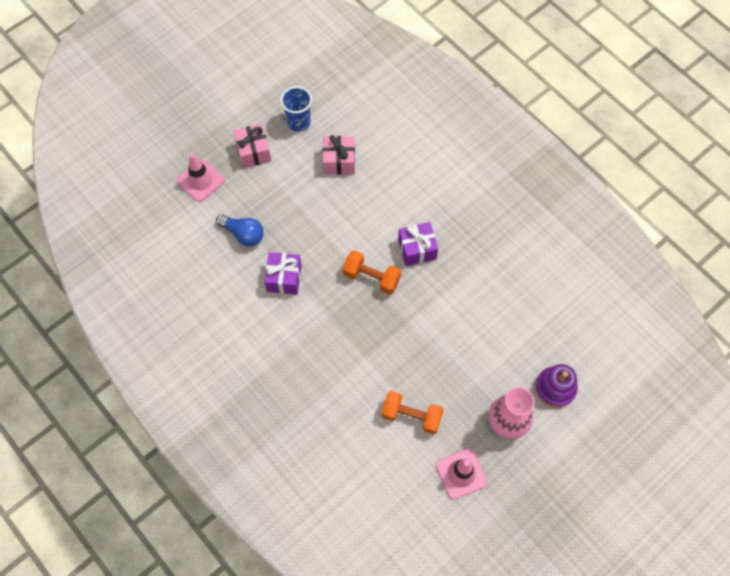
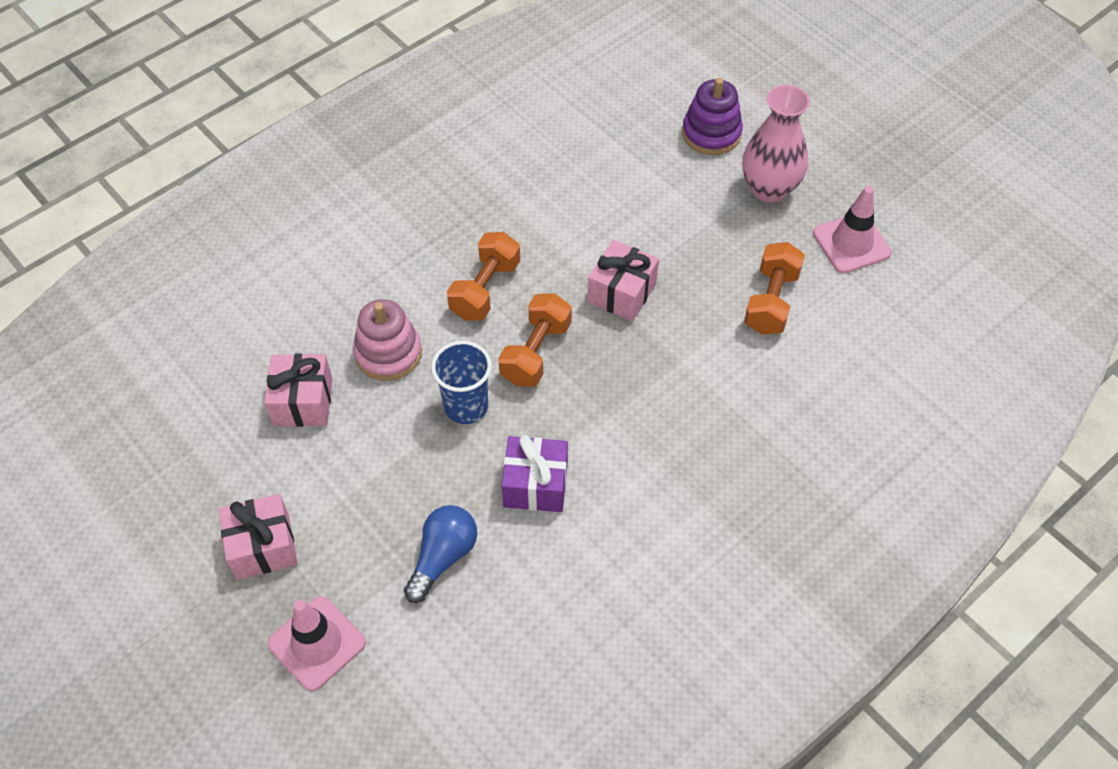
camera: 90 degrees left, 10 degrees down
blue cup [280,86,312,132] -> blue cup moved to [431,341,492,424]
purple gift [398,222,438,266] -> orange dumbbell [447,232,520,321]
none -> pink stacking toy [353,299,422,381]
none -> pink gift [588,240,659,321]

